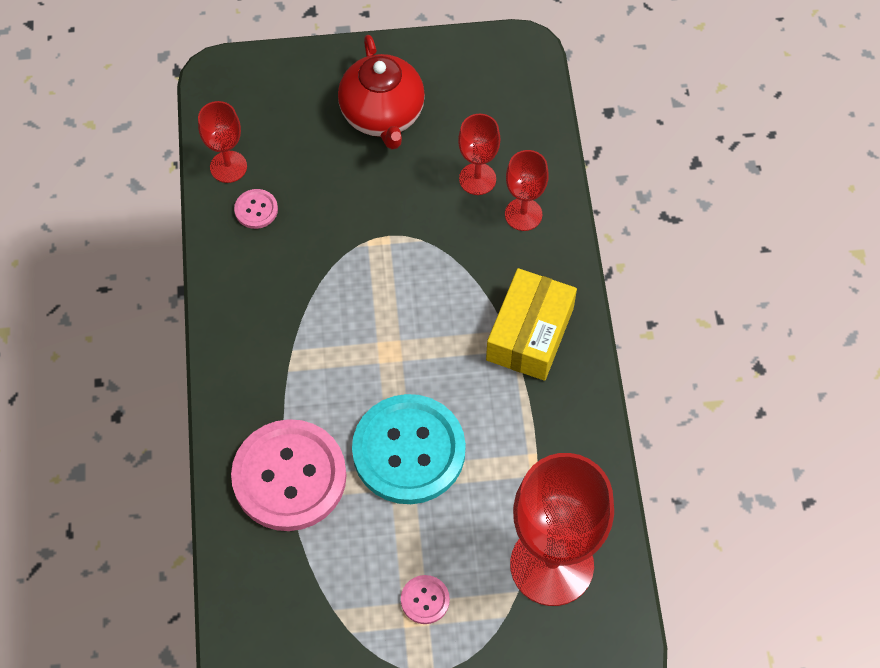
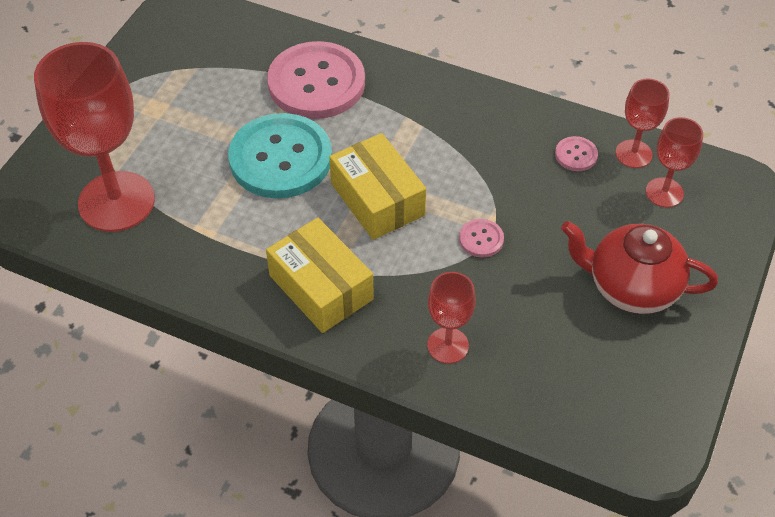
camera: 120 degrees right, 10 degrees down
pink button [401,575,450,624] -> pink button moved to [459,219,504,257]
red goblet [458,114,500,195] -> red goblet moved to [646,117,703,208]
none -> yellow box [329,133,426,240]

